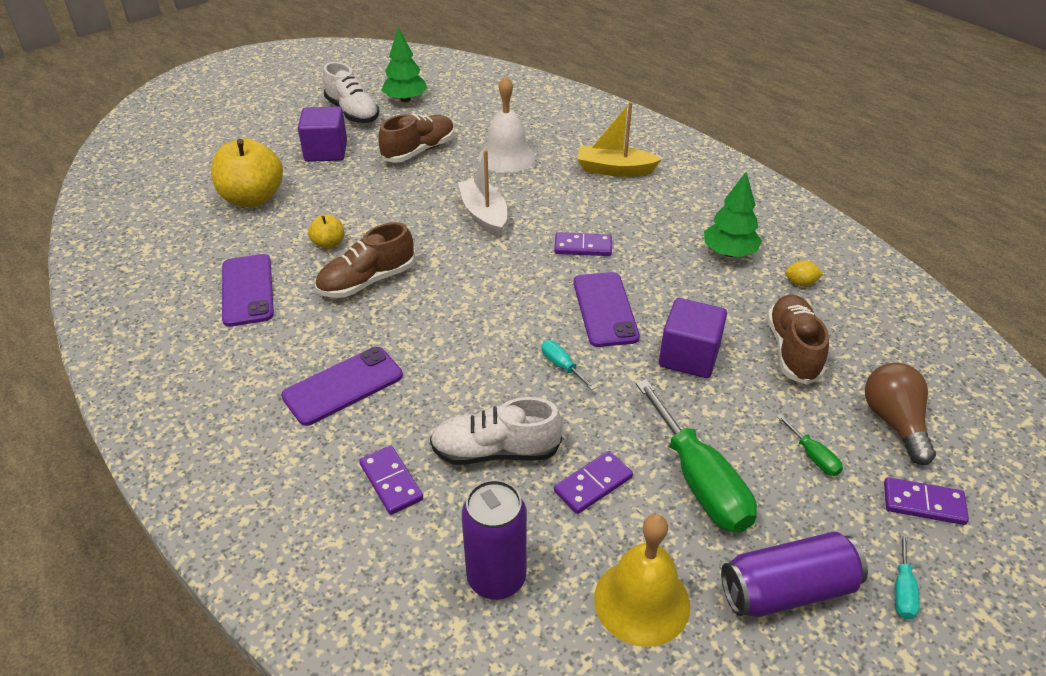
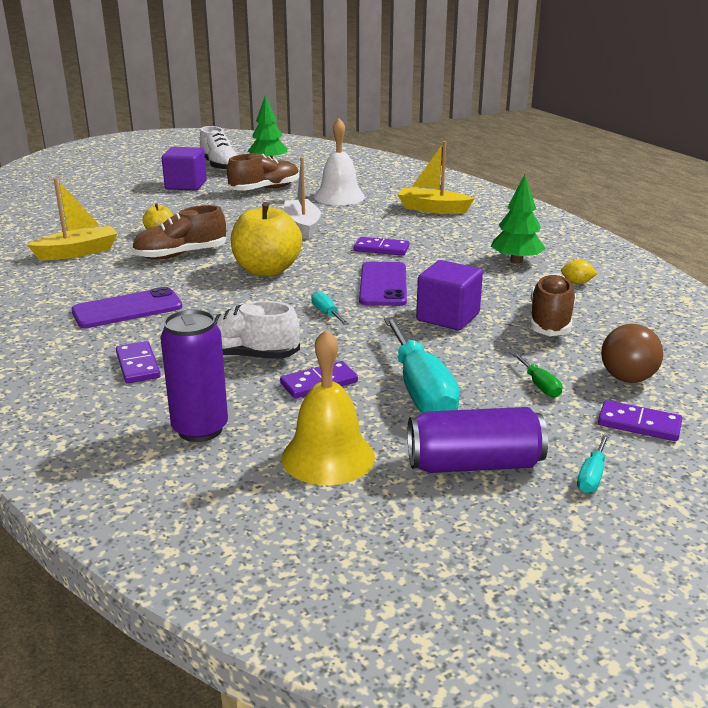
camera: 10 degrees right, 15 degrees down
yellow apple [211,138,283,207] -> yellow apple moved to [231,202,302,276]
purple phone [222,254,274,327] -> yellow boat [27,178,118,260]
green screwdriver [636,379,757,533] -> turquoise screwdriver [384,317,460,413]
brown light bulb [865,363,936,465] -> brown light bulb turned 150 degrees counterclockwise [601,324,663,383]

